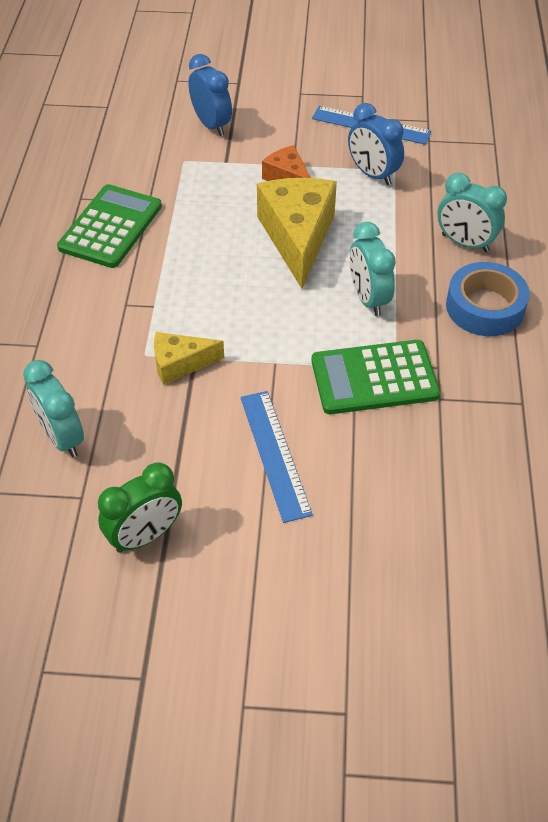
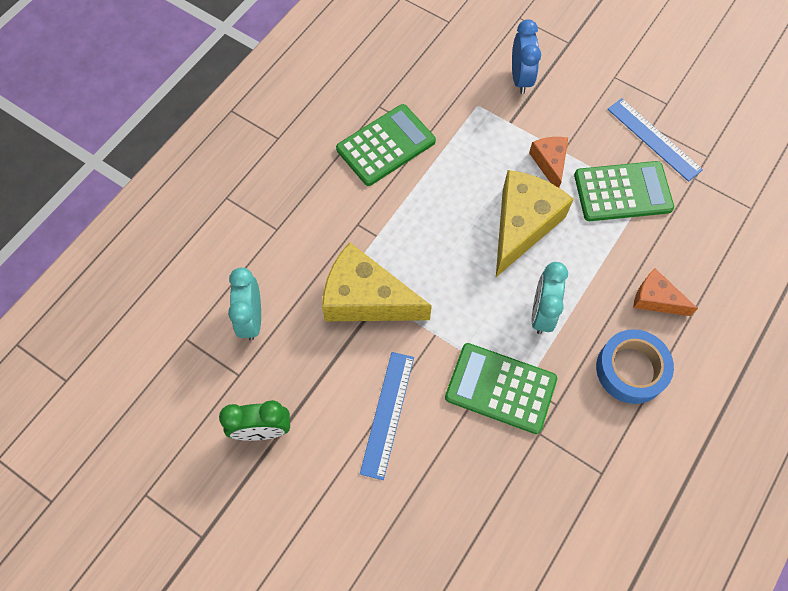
camera: 30 degrees right, 15 degrees up
yellow cheese [154,332,224,385] -> yellow cheese [322,242,432,321], size x1.84
blue clock [348,103,404,185] -> green calculator [574,161,674,221]
turquoise clock [437,173,507,252] -> orange cheese [633,268,698,316]

